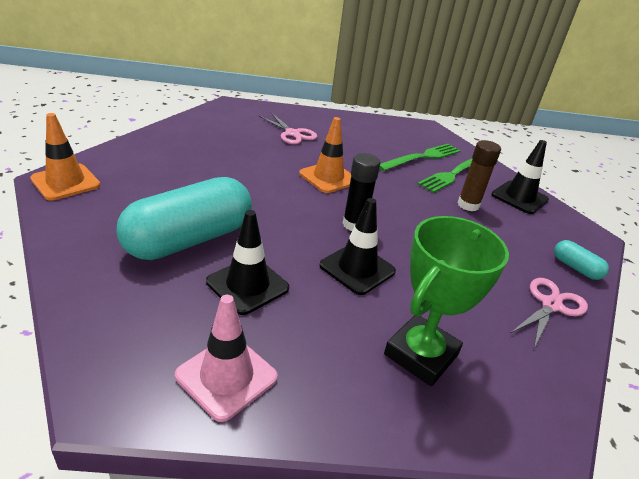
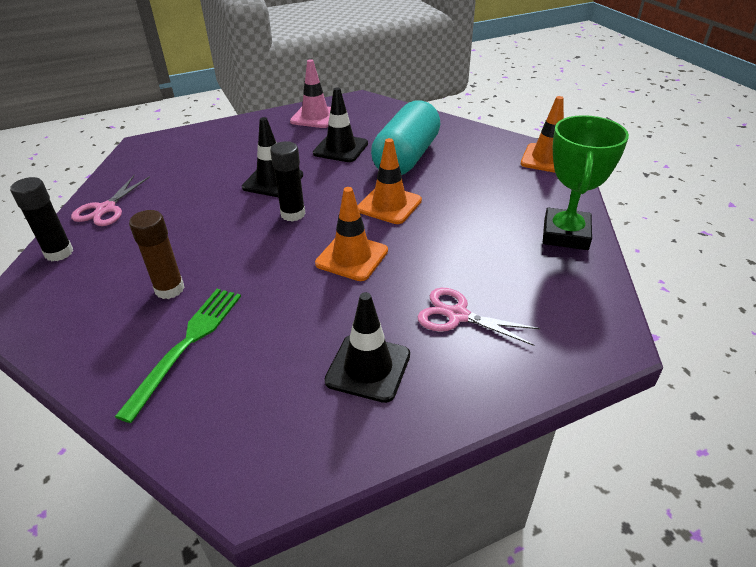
camera: 160 degrees right, 5 degrees up
green fork [379,144,461,171] -> none
green trophy [384,216,509,386] -> green trophy moved to [543,115,629,250]
black traffic cone [491,140,549,214] -> black traffic cone moved to [324,292,410,403]
turquoise capsule [554,240,609,280] -> black glue stick [10,177,73,261]
none -> orange traffic cone [357,138,422,224]

